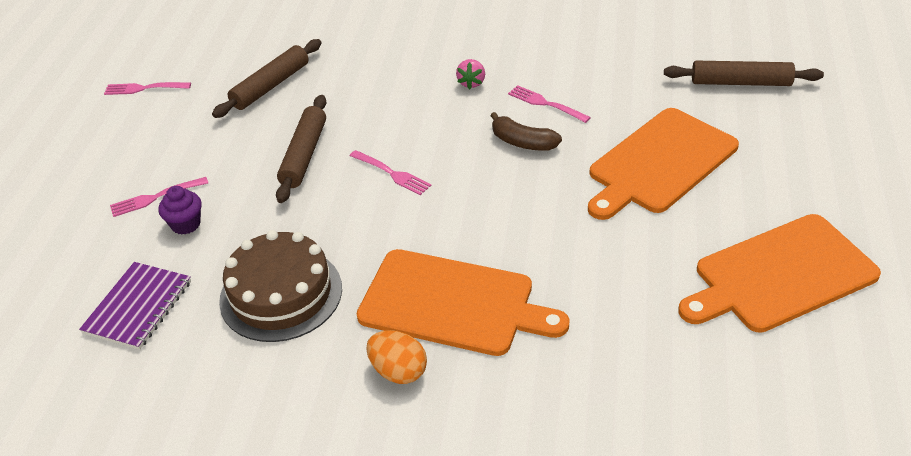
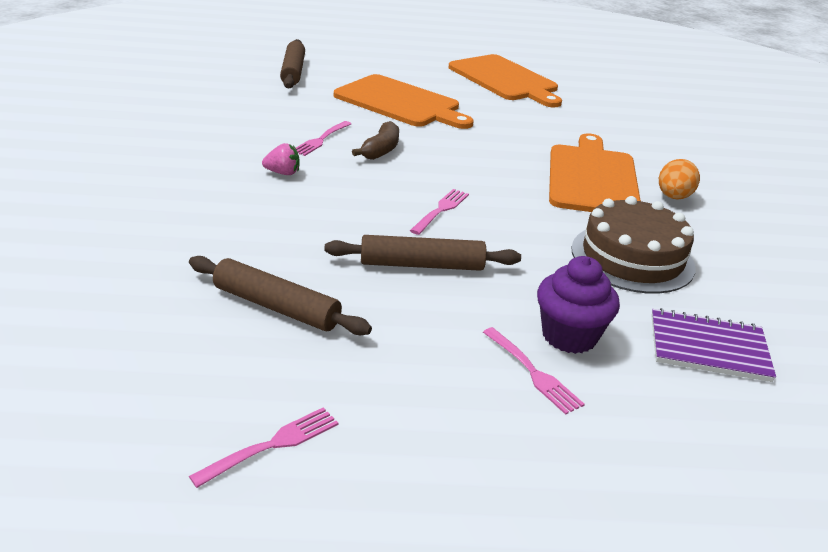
camera: 105 degrees left, 10 degrees down
pink fork [104,82,191,95] -> pink fork turned 120 degrees counterclockwise [189,407,338,488]
purple cupcake [158,186,202,235] -> purple cupcake [537,256,620,354], size x1.50

